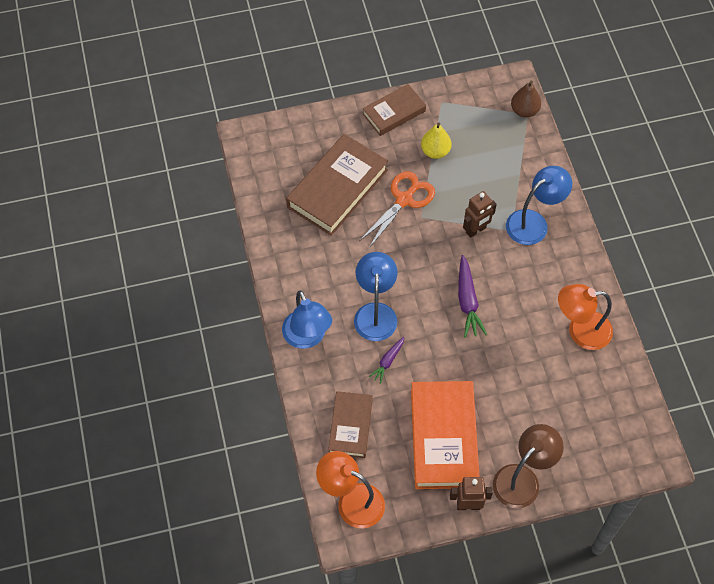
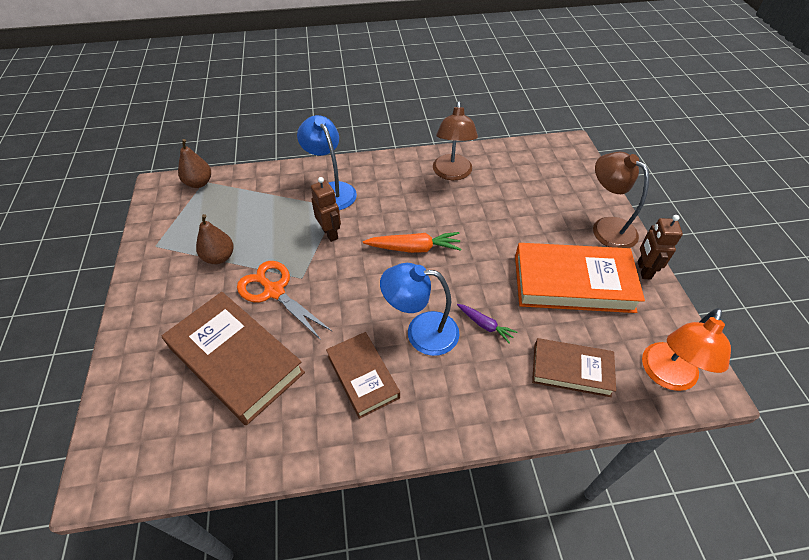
camera: 85 degrees left, 10 degrees down
blue lamp [282,291,332,349] -> none
brown book [363,84,426,136] -> brown book moved to [326,332,400,419]
yellow pear [421,122,452,159] -> brown pear [196,214,234,264]
purple carrot [458,255,487,338] -> orange carrot [363,232,461,253]
orange lamp [558,284,613,350] -> brown lamp [433,102,478,180]

